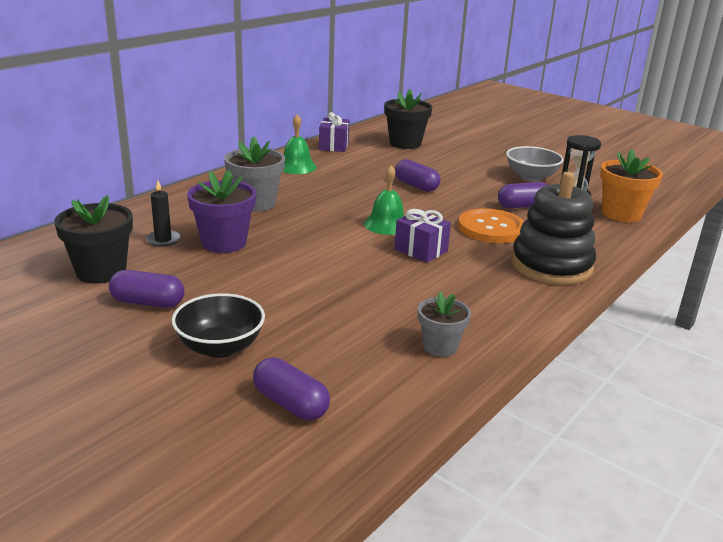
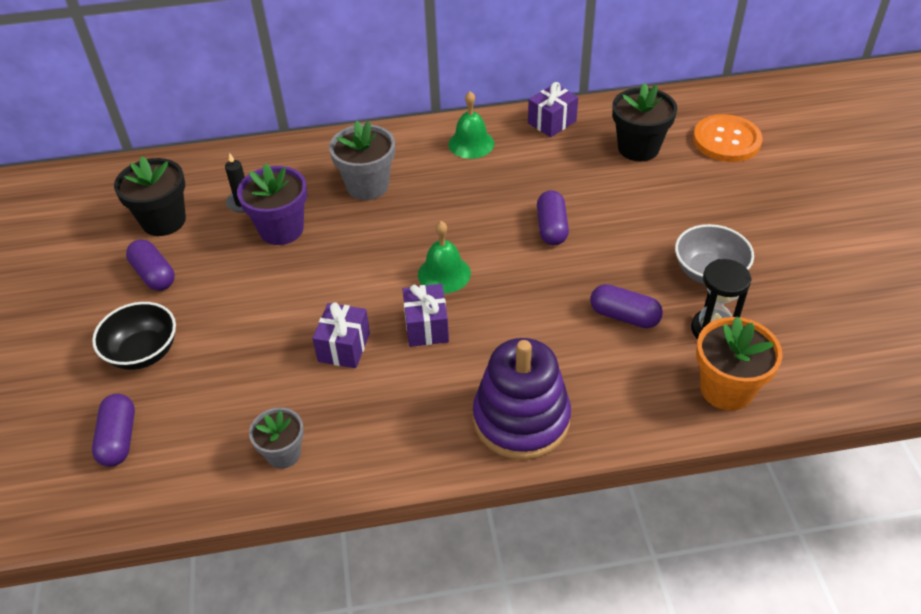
camera: 45 degrees right, 20 degrees up
orange button [458,208,524,243] -> orange button moved to [693,114,762,162]
black stacking toy [511,172,596,285] -> purple stacking toy [473,338,571,460]
none -> purple gift [312,302,370,368]

